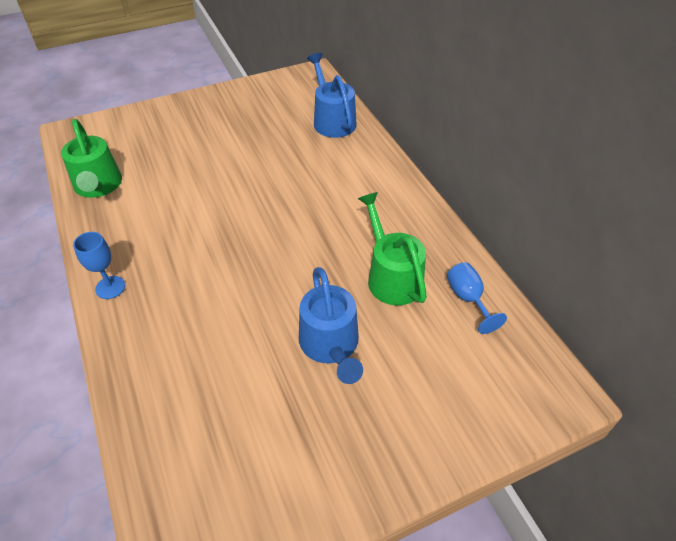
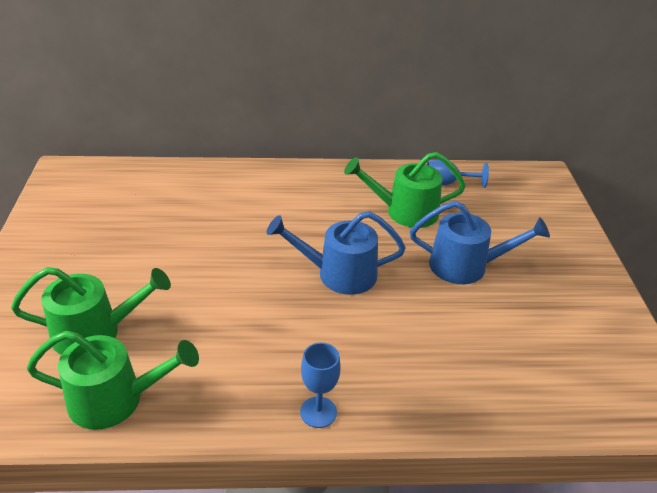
camera: 70 degrees left, 10 degrees down
blue watering can [307,53,357,138] -> blue watering can moved to [267,211,406,295]
none -> green watering can [11,267,171,355]

